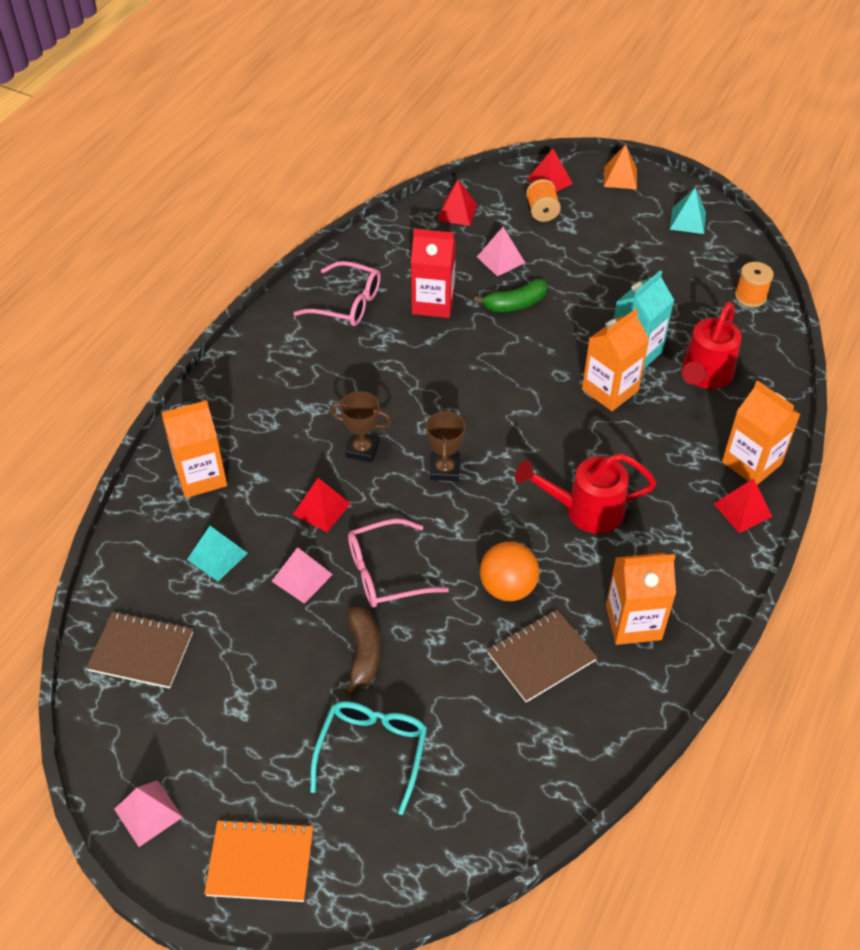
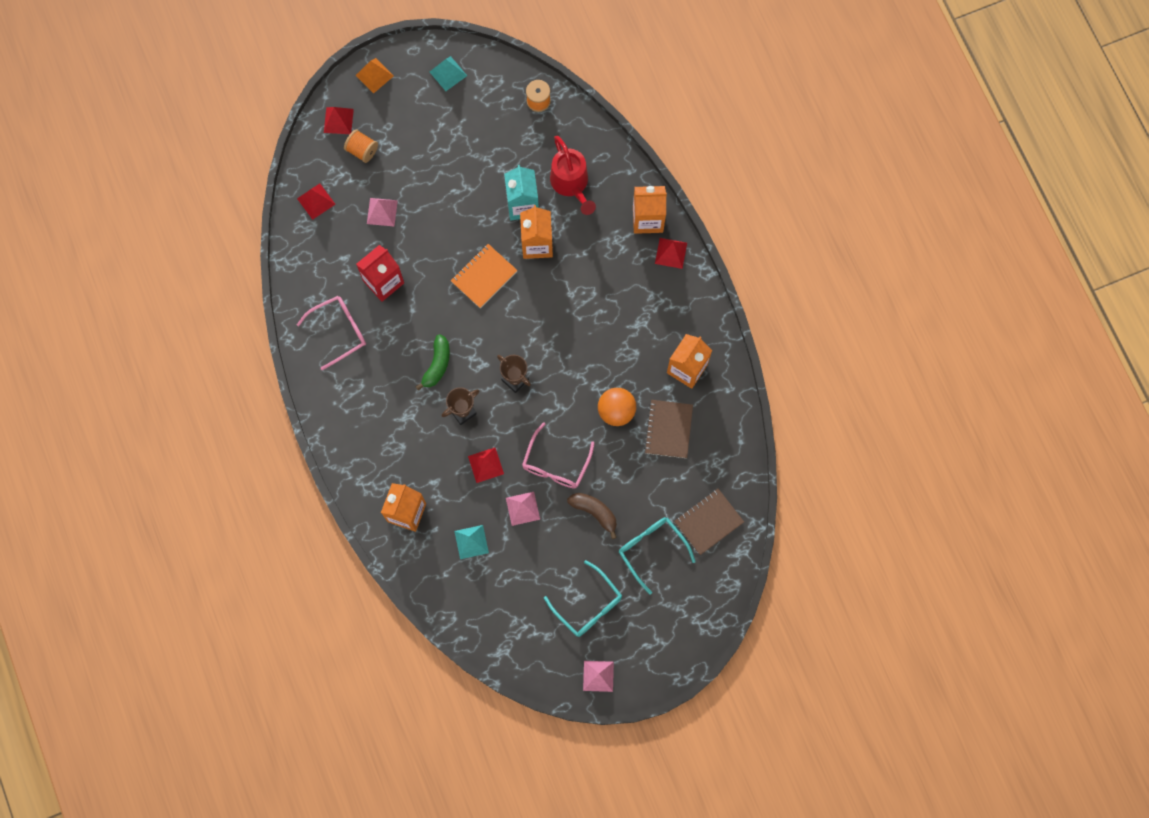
camera: 50 degrees left, 25 degrees up
brown notebook [86,611,193,689] -> brown notebook moved to [674,489,744,555]
orange notebook [204,819,313,902] -> orange notebook moved to [451,244,518,308]
green banana [474,279,548,312] -> green banana moved to [415,334,450,390]
red watering can [515,453,657,534] -> none
none -> turquoise glasses [544,560,622,637]

